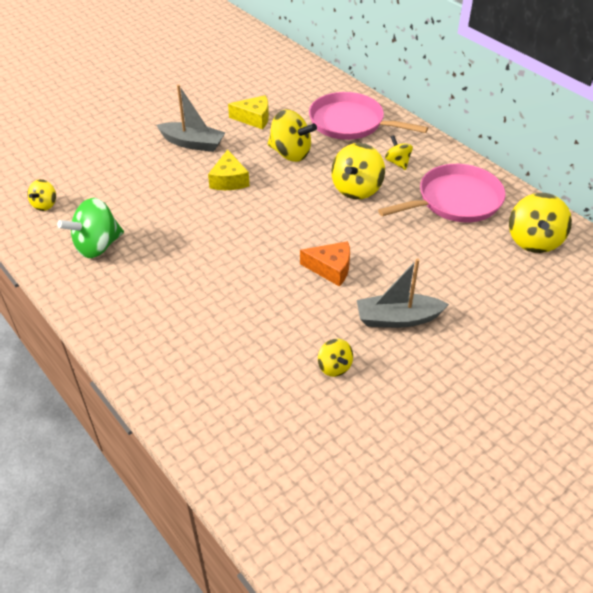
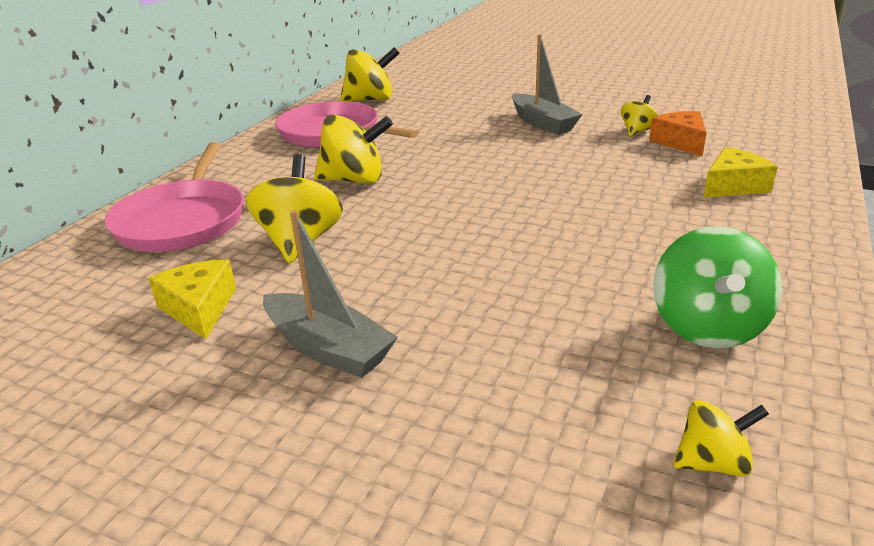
camera: 115 degrees left, 15 degrees down
green spinning top [57,198,124,258] -> green spinning top turned 75 degrees clockwise [653,226,782,348]
grey boat [156,84,225,152] -> grey boat turned 135 degrees clockwise [263,210,398,378]
yellow cheese [208,149,249,190] -> yellow cheese moved to [703,147,778,197]
orange cheese [300,241,350,287] -> orange cheese moved to [649,111,707,156]
yellow spinning top [385,135,413,170] -> none

